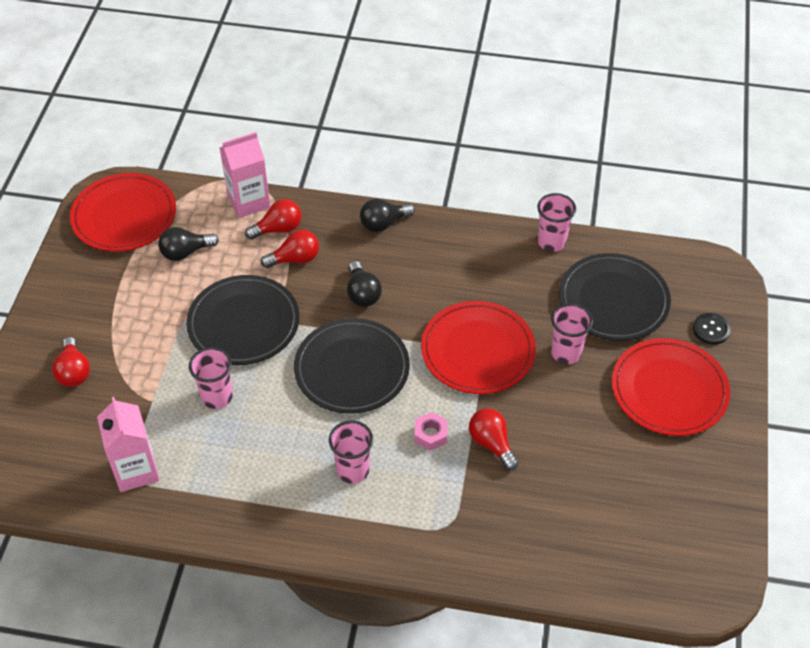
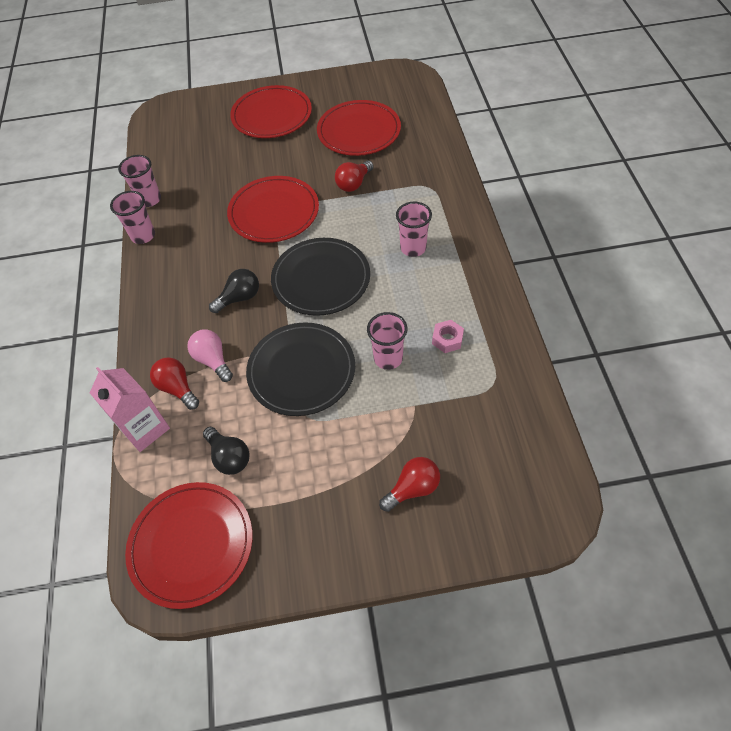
camera: 105 degrees left, 5 degrees up
pink carton [97,397,160,492] -> none
red light bulb [261,229,319,268] -> pink light bulb [187,329,233,382]
black light bulb [360,199,415,232] -> none
pink nut [414,412,448,451] -> pink nut moved to [432,320,464,353]
pink cup [551,303,593,364] -> pink cup moved to [110,191,155,244]
black plate [559,253,671,341] -> none
black button [693,313,730,345] -> none
none -> red plate [317,100,401,156]

